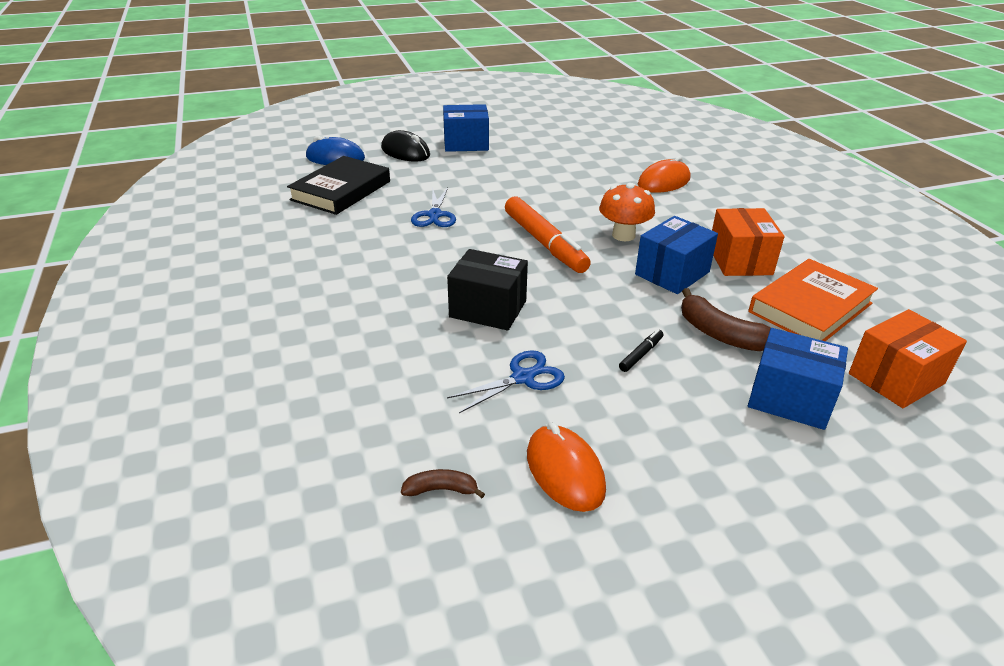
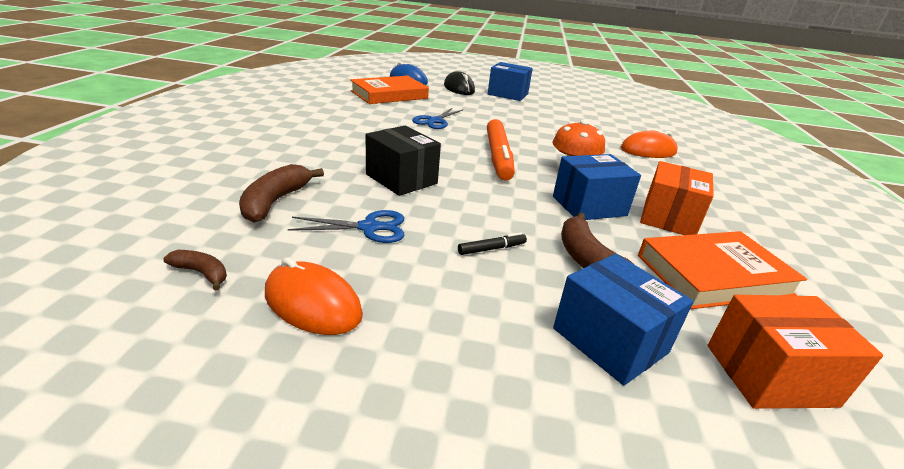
camera: 25 degrees right, 5 degrees down
black book [287,156,390,215] -> orange book [350,76,429,104]
orange mouse [527,422,606,512] -> orange mouse turned 60 degrees counterclockwise [265,257,363,335]
none -> brown banana [239,164,324,223]

